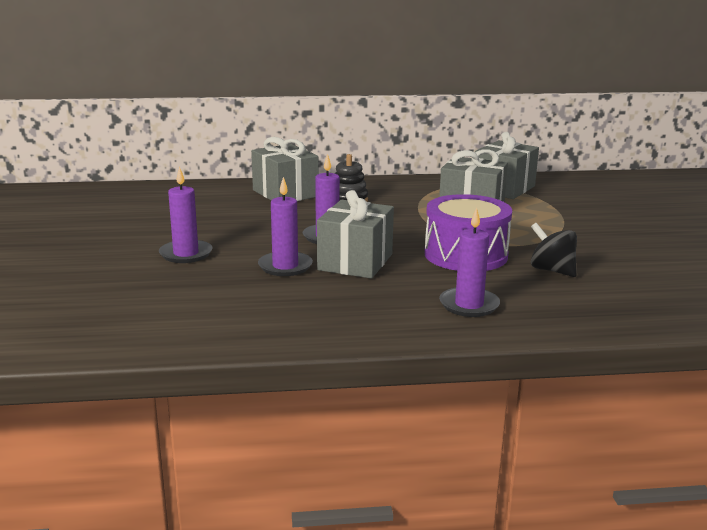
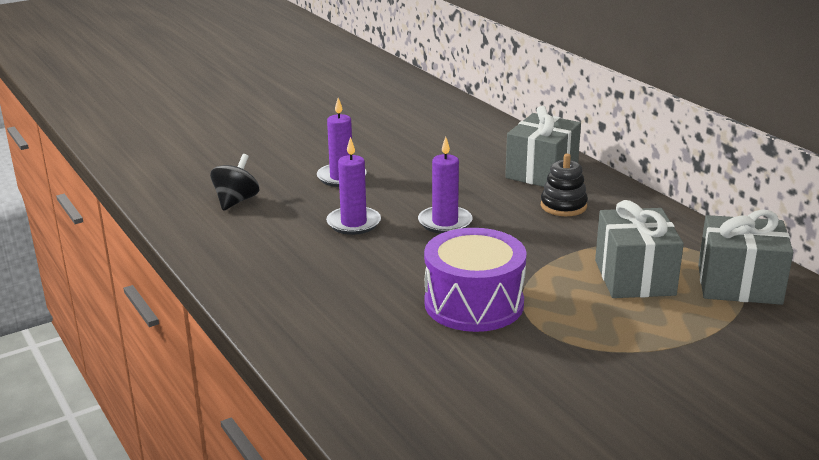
camera: 65 degrees right, 5 degrees up
grey gift [317,190,394,279] -> none
purple candle [439,207,500,317] -> none
black spinning top [531,223,577,277] -> black spinning top moved to [210,154,259,211]

